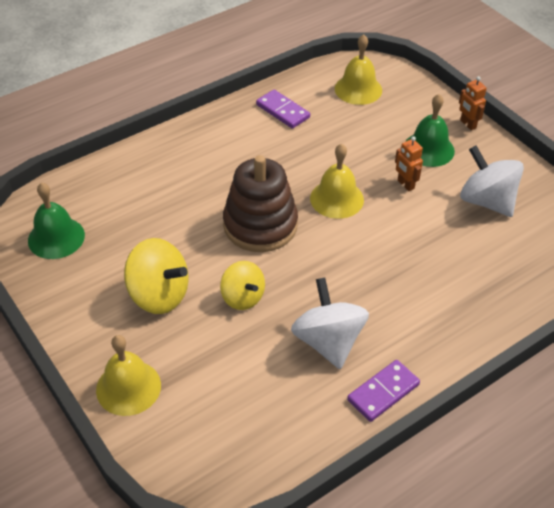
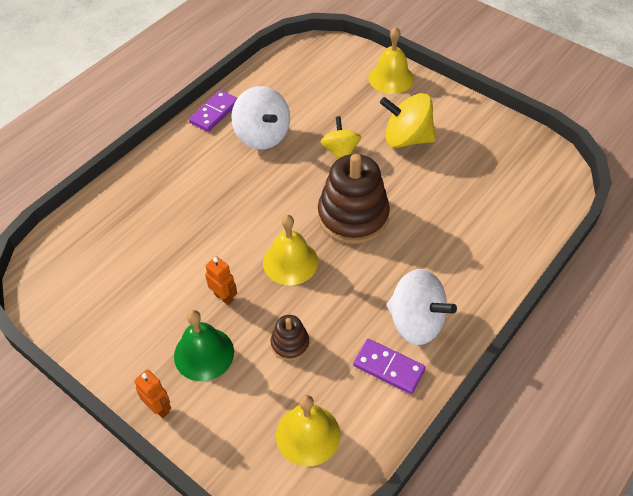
camera: 165 degrees right, 5 degrees up
green bell [28,182,85,259] -> none
yellow spinning top [220,261,265,310] -> yellow spinning top turned 45 degrees clockwise [320,116,361,159]
white spinning top [460,146,524,217] -> white spinning top moved to [386,269,457,345]
none -> brown stacking toy [271,315,310,361]

